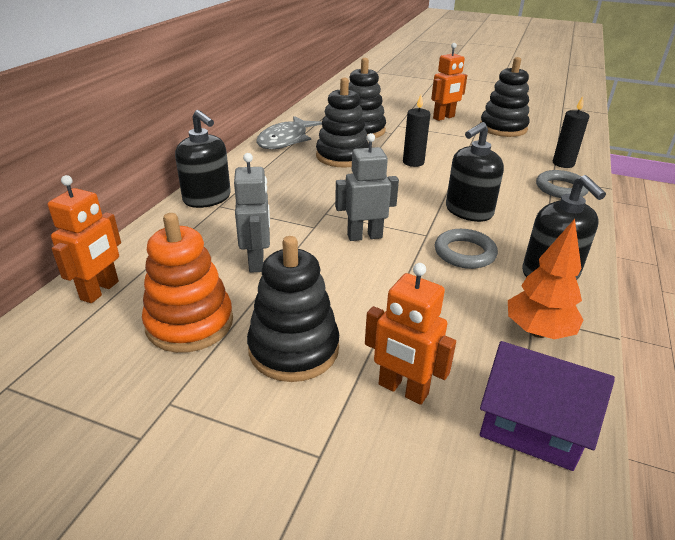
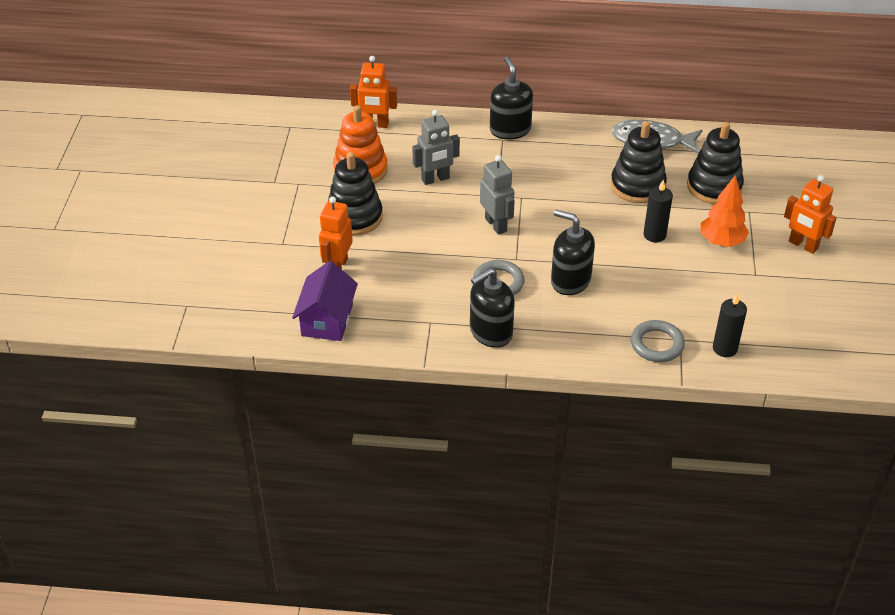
camera: 75 degrees right, 10 degrees up
black soap dispenser [175,110,231,208] -> black soap dispenser turned 135 degrees clockwise [490,57,533,140]
black stacking toy [480,57,529,137] -> none
orange tree [508,219,583,339] -> orange tree moved to [701,175,749,247]

